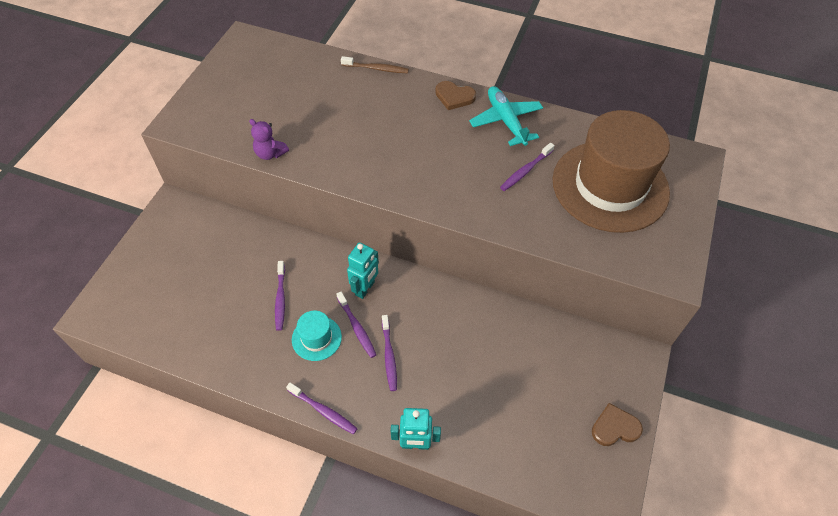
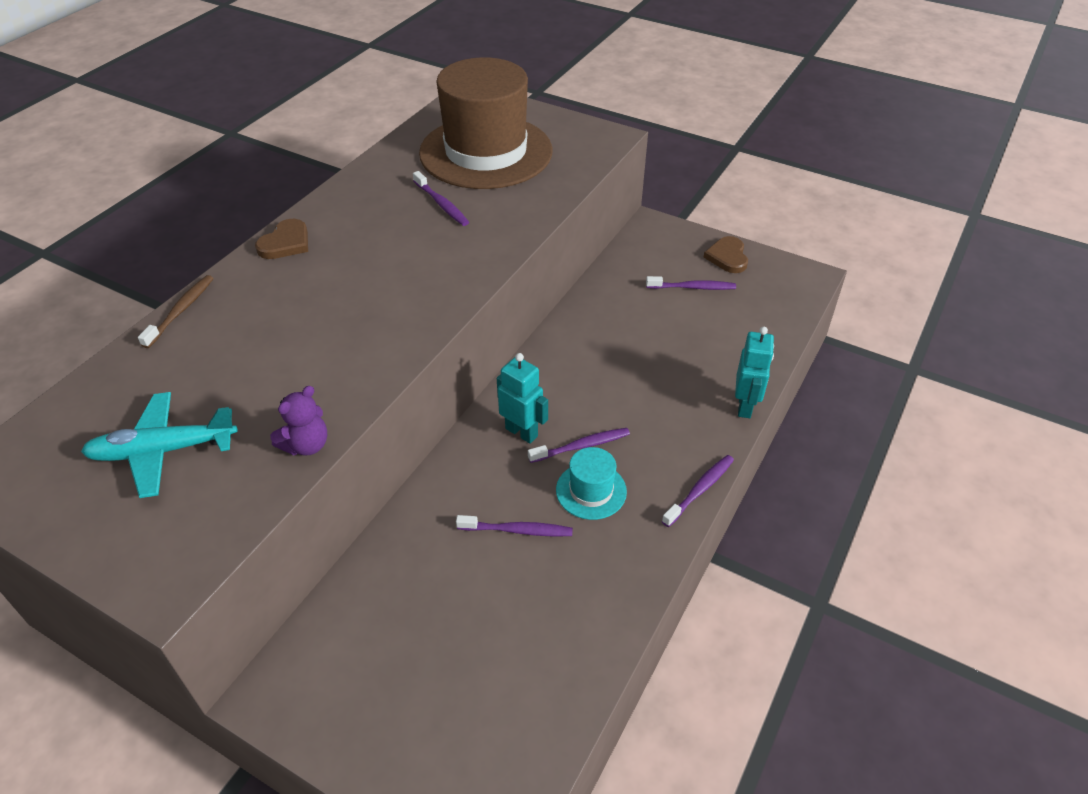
camera: 80 degrees left, 10 degrees down
purple toothbrush [382,315,397,391] -> purple toothbrush moved to [646,276,736,290]
turquoise plane [469,86,543,146] -> turquoise plane moved to [81,392,237,498]

